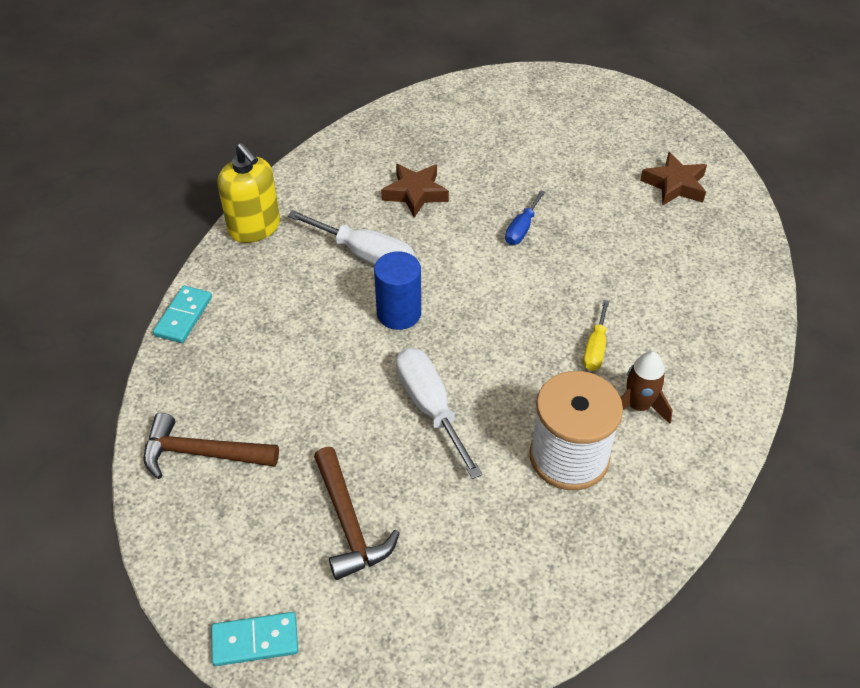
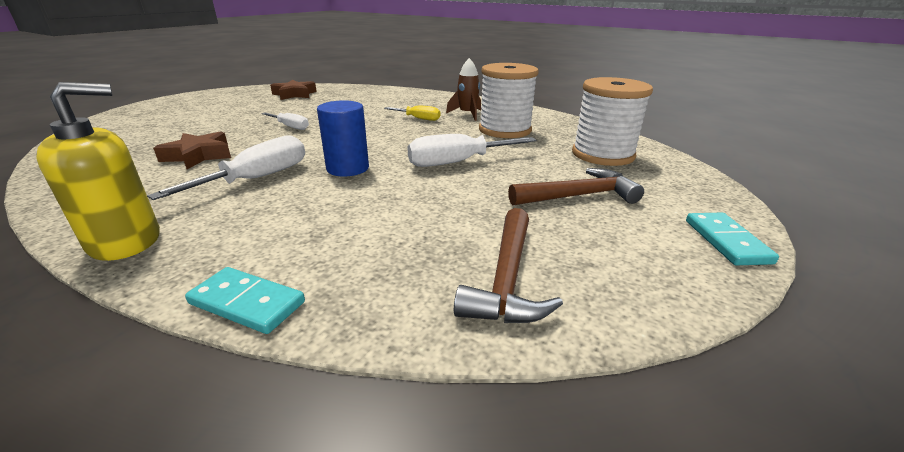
camera: 85 degrees left, 20 degrees down
blue screwdriver [505,190,545,245] -> white screwdriver [262,113,309,130]
none -> white spool [572,77,653,166]

